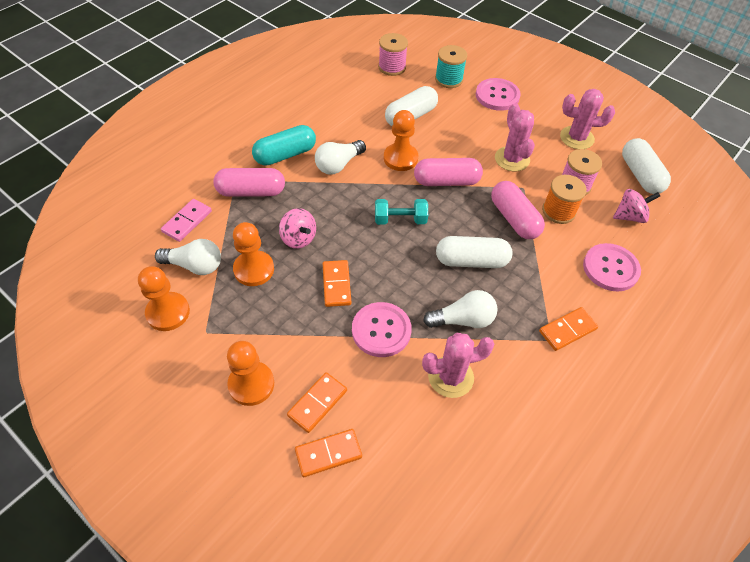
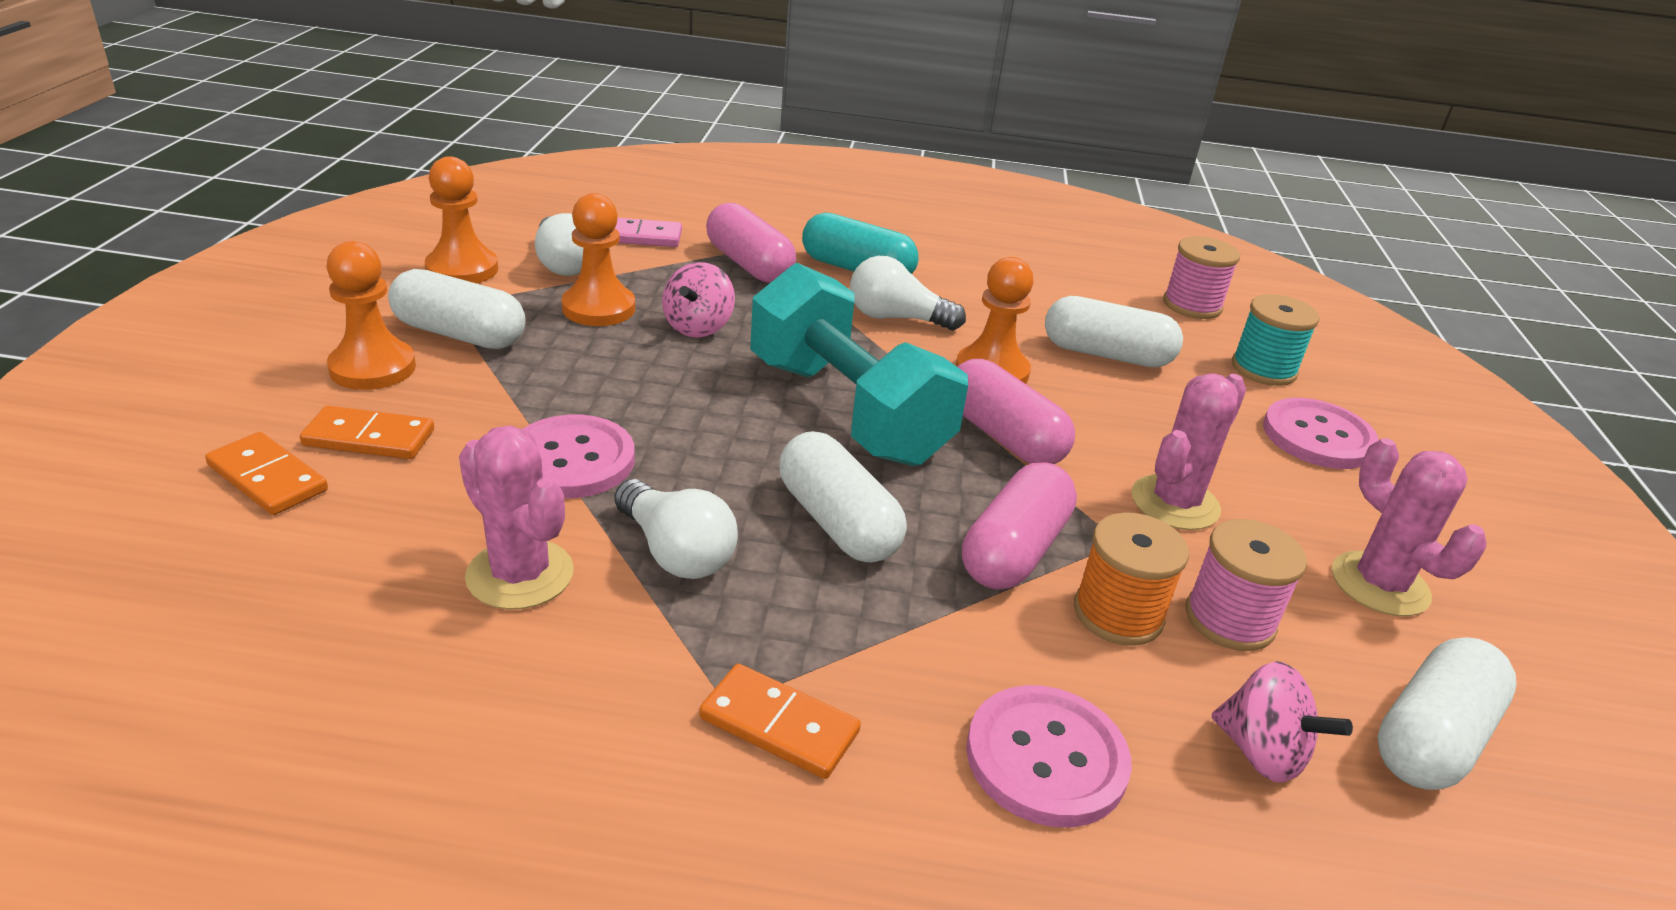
camera: 55 degrees right, 20 degrees down
orange domino [323,260,351,307] -> none
turquoise dumbbell [375,199,428,225] -> turquoise dumbbell [750,263,968,466], size x2.14
none -> white capsule [388,269,525,349]

